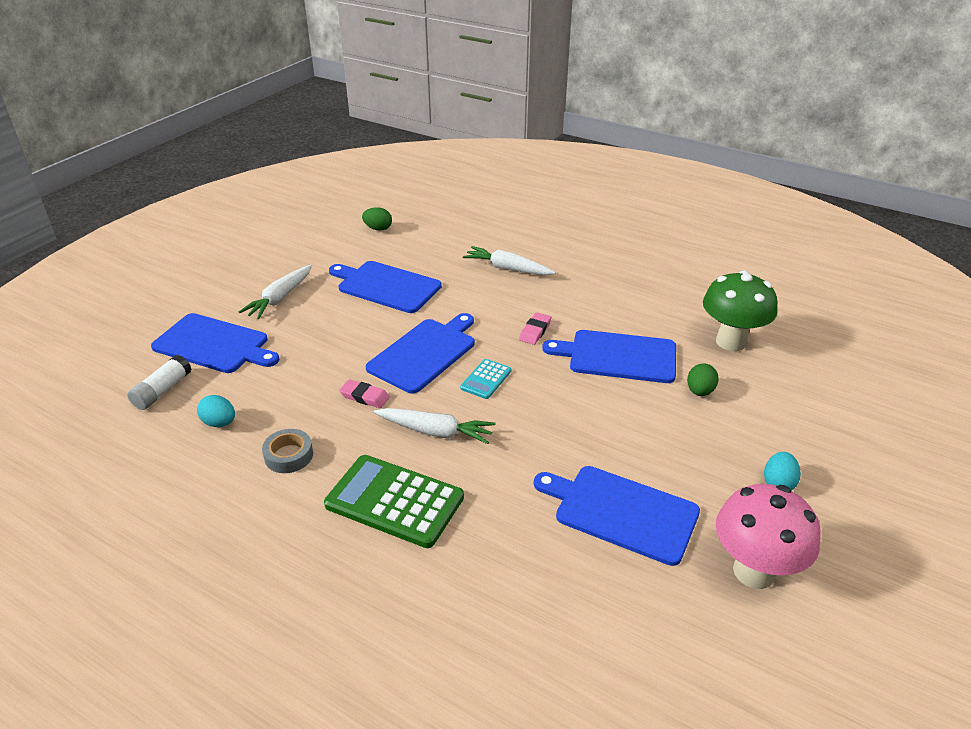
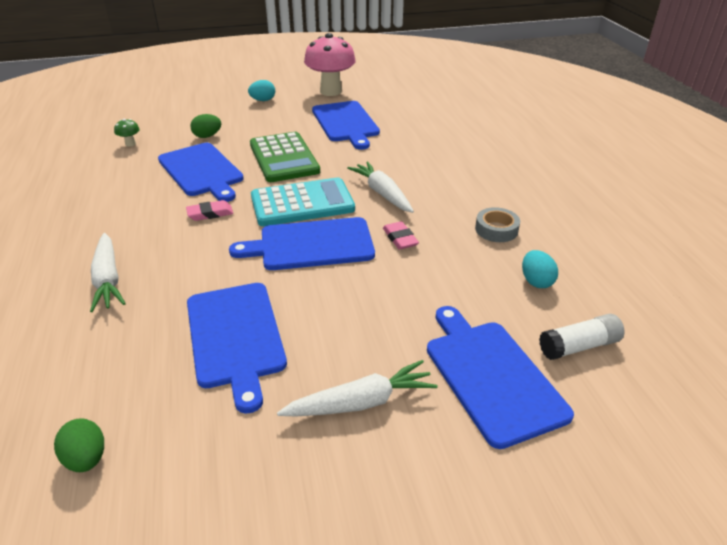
camera: 135 degrees left, 0 degrees up
green calculator [324,455,464,548] -> green calculator moved to [250,132,320,182]
turquoise calculator [460,359,511,399] -> turquoise calculator [251,177,355,226], size x1.99
green mushroom [703,271,777,351] -> green mushroom [114,119,140,147], size x0.40

